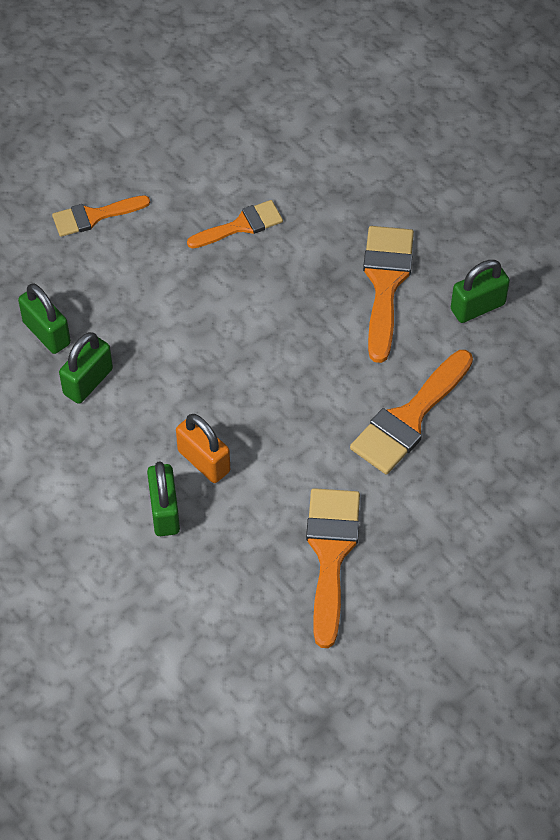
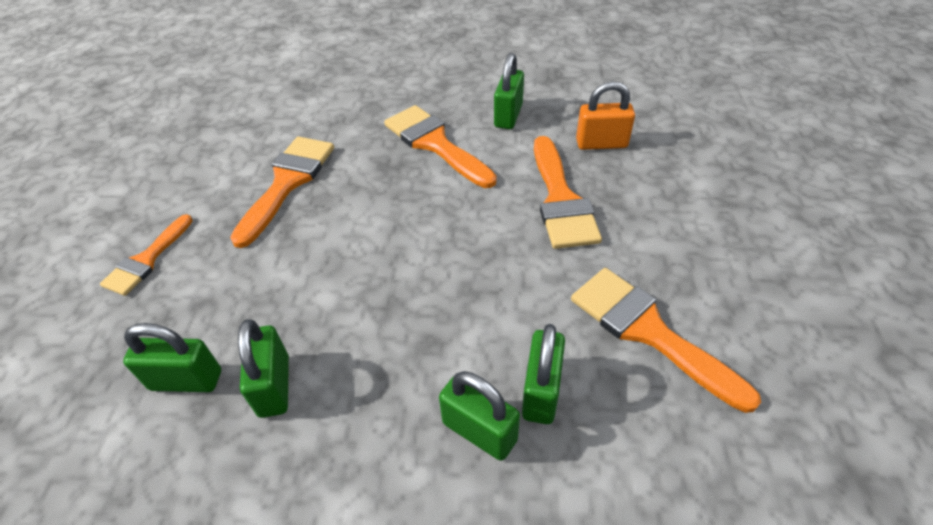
camera: 45 degrees left, 10 degrees down
orange padlock [176,414,230,483] -> orange padlock moved to [576,81,635,150]
orange brush [187,200,283,248] -> orange brush [230,136,334,248], size x1.58
none -> green padlock [522,324,565,424]

